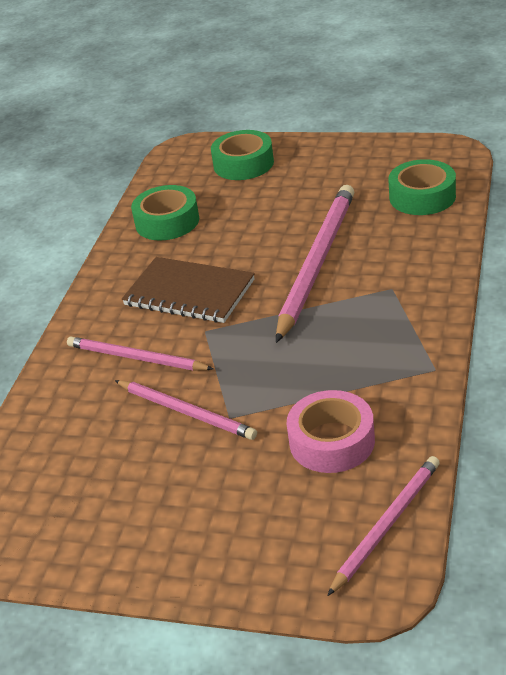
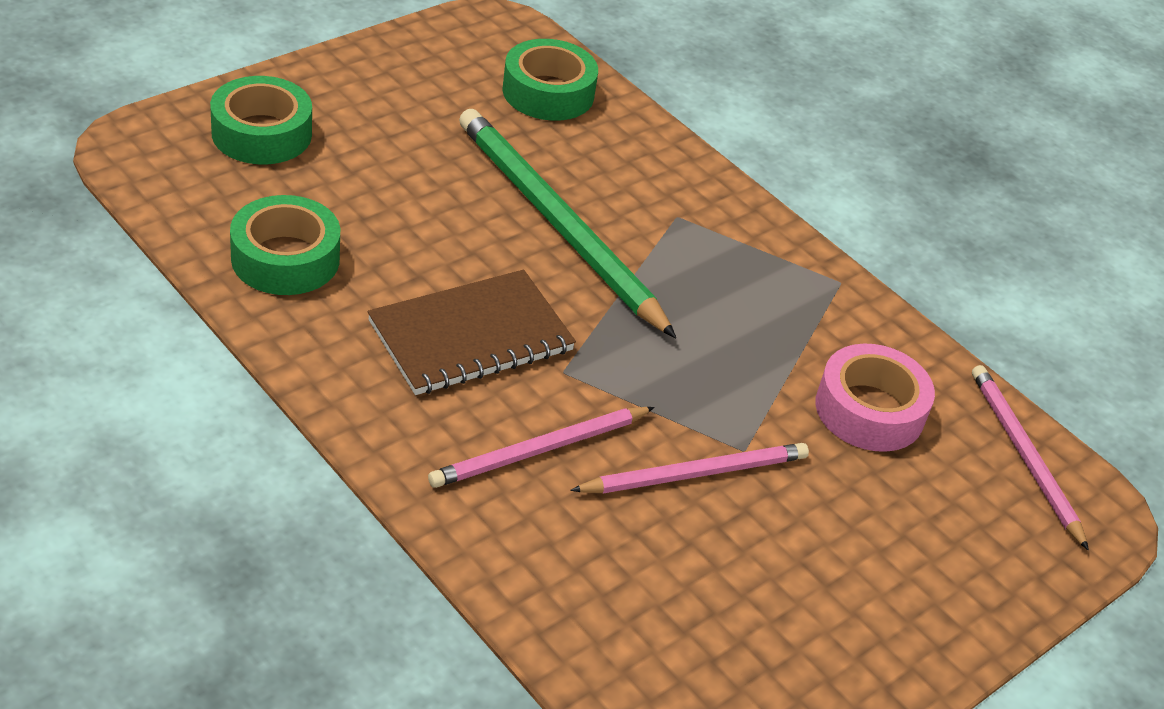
camera: 65 degrees left, 5 degrees up
pink pencil [276,185,354,343] -> green pencil [459,109,676,338]

